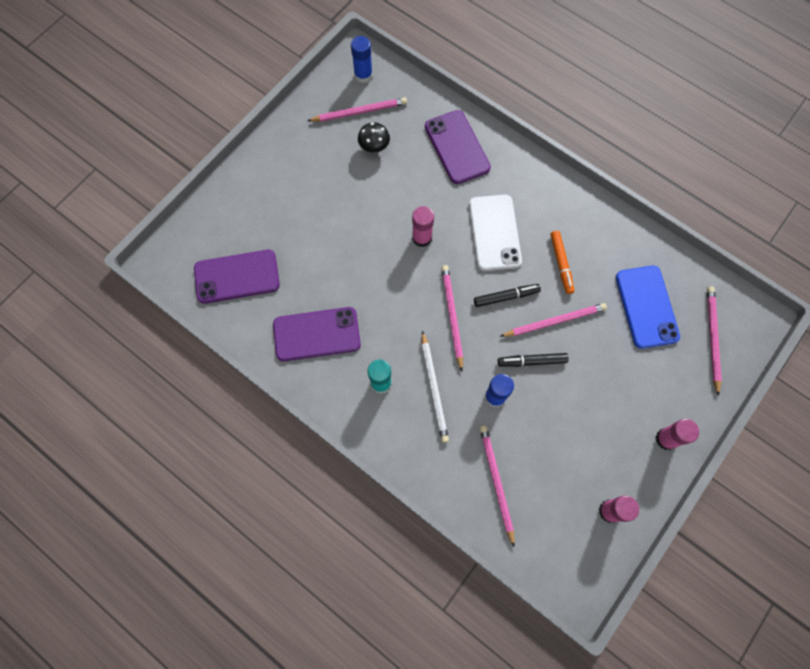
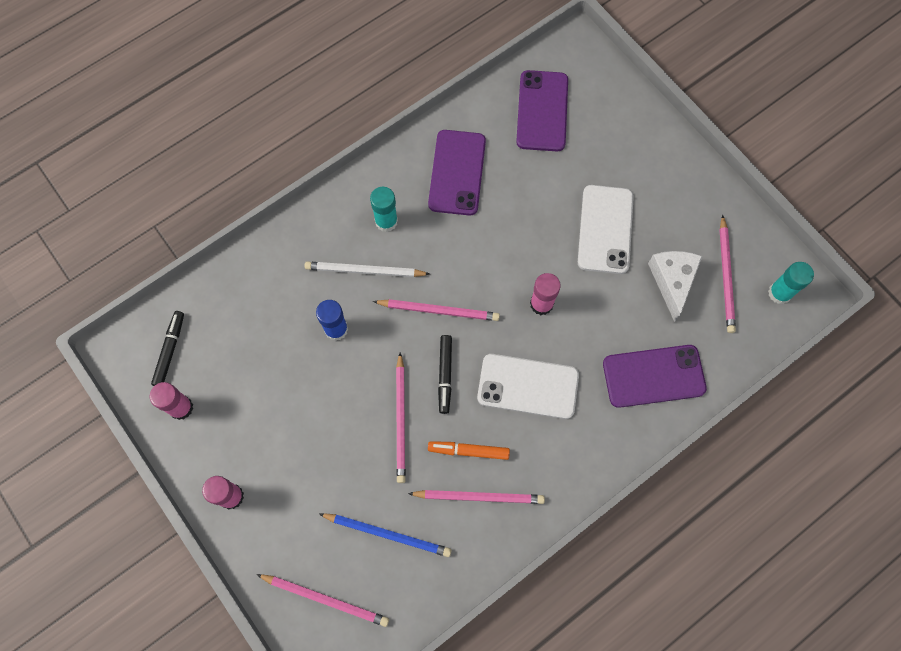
camera: 105 degrees right, 0 degrees up
blue glue stick [351,36,373,83] -> turquoise glue stick [768,262,814,304]
black mushroom [358,122,390,153] -> white cheese [648,251,702,322]
pink pencil [479,426,515,547] -> pink pencil moved to [408,490,545,504]
black marker [498,353,568,367] -> black marker moved to [151,311,184,386]
blue phone [616,266,680,349] -> blue pencil [319,513,452,557]
none -> white phone [578,185,634,274]

